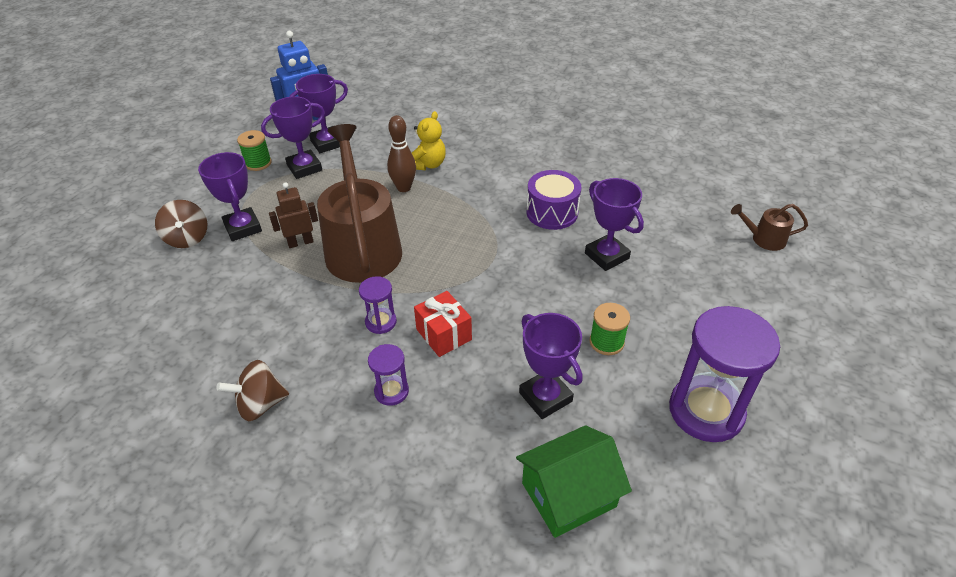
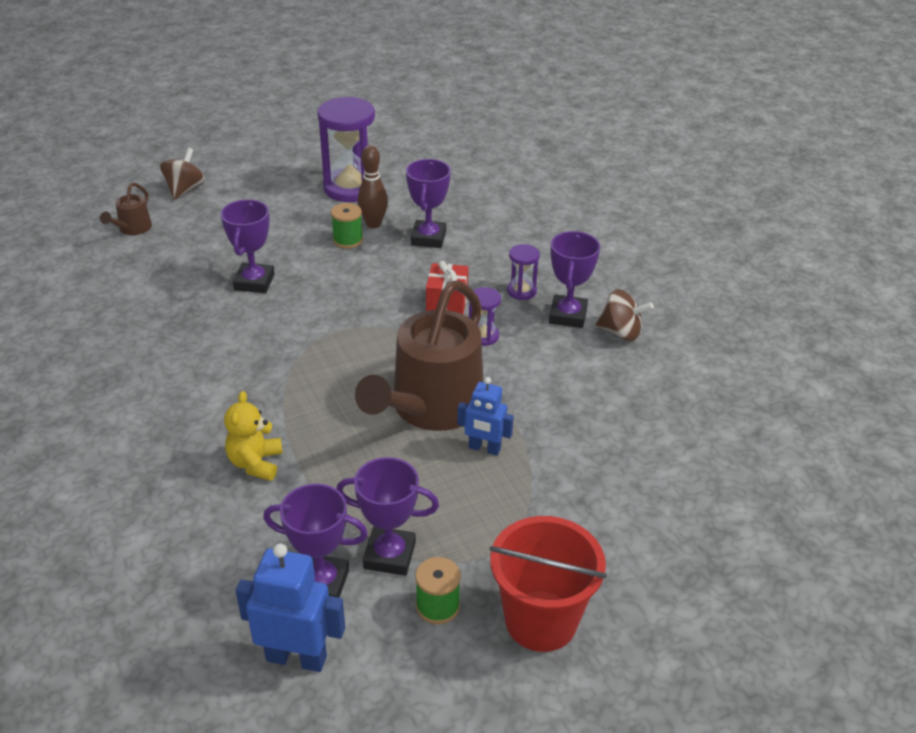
camera: 140 degrees left, 5 degrees down
brown spinning top [155,200,207,248] -> brown spinning top moved to [160,148,205,199]
purple trophy [198,152,262,241] -> purple trophy moved to [549,231,600,328]
brown robot [269,182,318,248] -> blue robot [457,377,514,455]
brown bowling pin [387,115,416,192] -> brown bowling pin moved to [357,145,388,228]
yellow teddy bear [412,111,446,170] -> yellow teddy bear turned 60 degrees counterclockwise [224,391,282,481]
green house [516,425,632,538] -> none
purple drum [526,170,581,230] -> none
brown watering can [731,204,808,251] -> brown watering can turned 60 degrees clockwise [100,183,152,235]
none -> red bucket [489,516,607,652]

